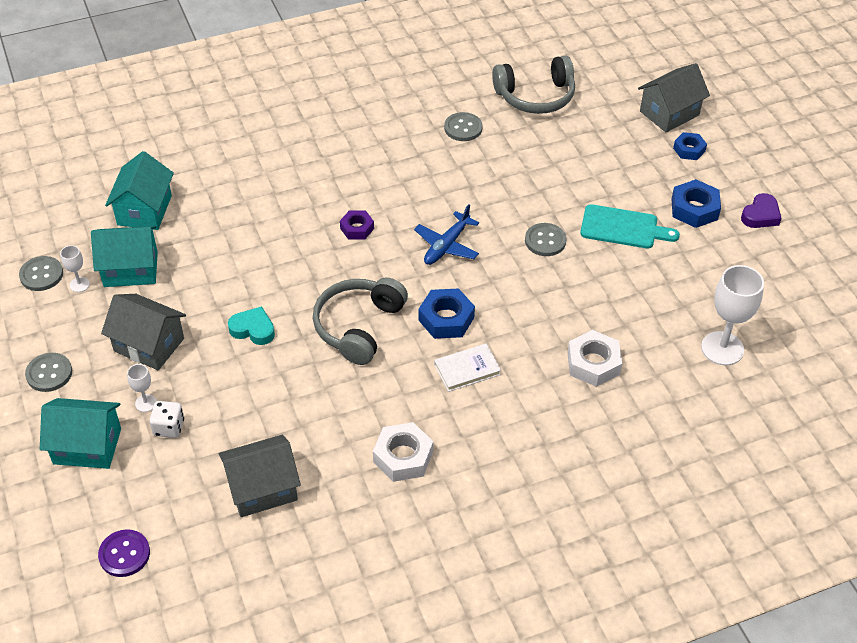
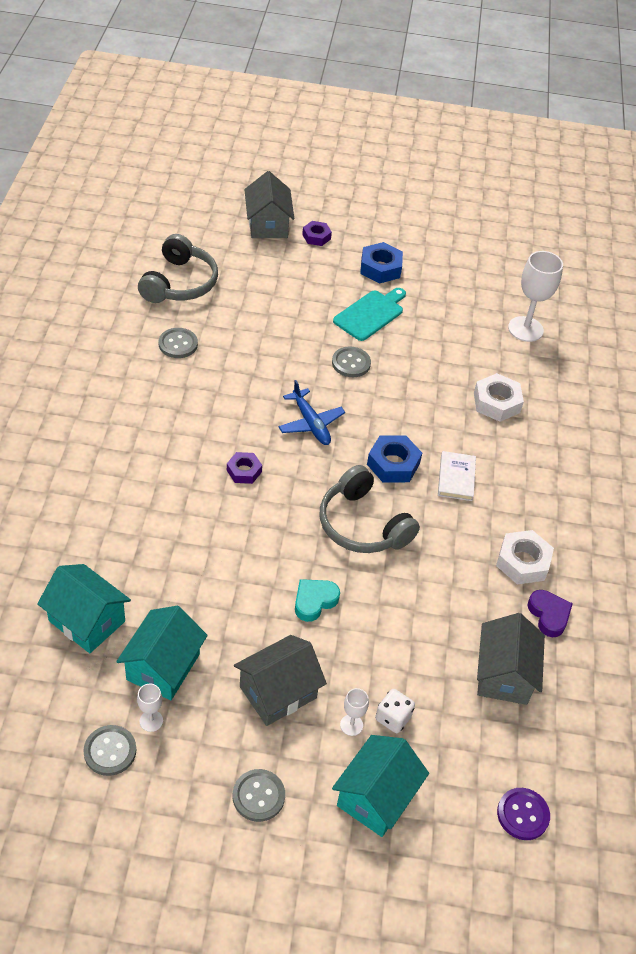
camera: 65 degrees left, 0 degrees up
blue nut [673,132,707,160] -> purple nut [302,221,332,246]
purple heart [741,193,782,228] -> purple heart moved to [527,590,573,637]

